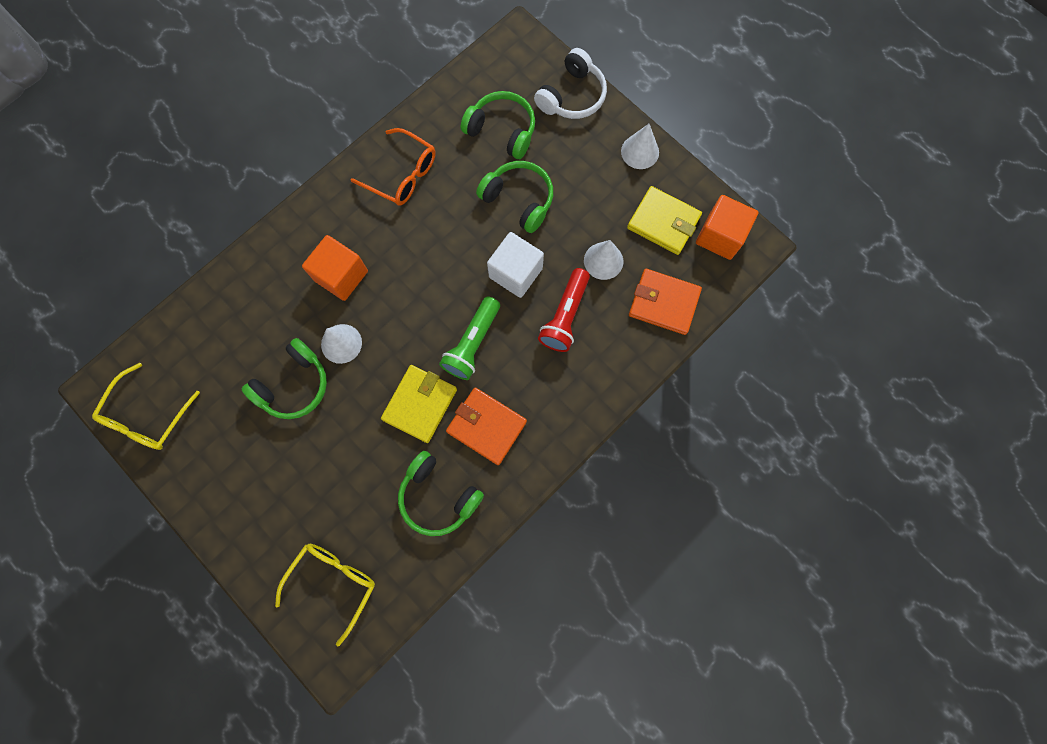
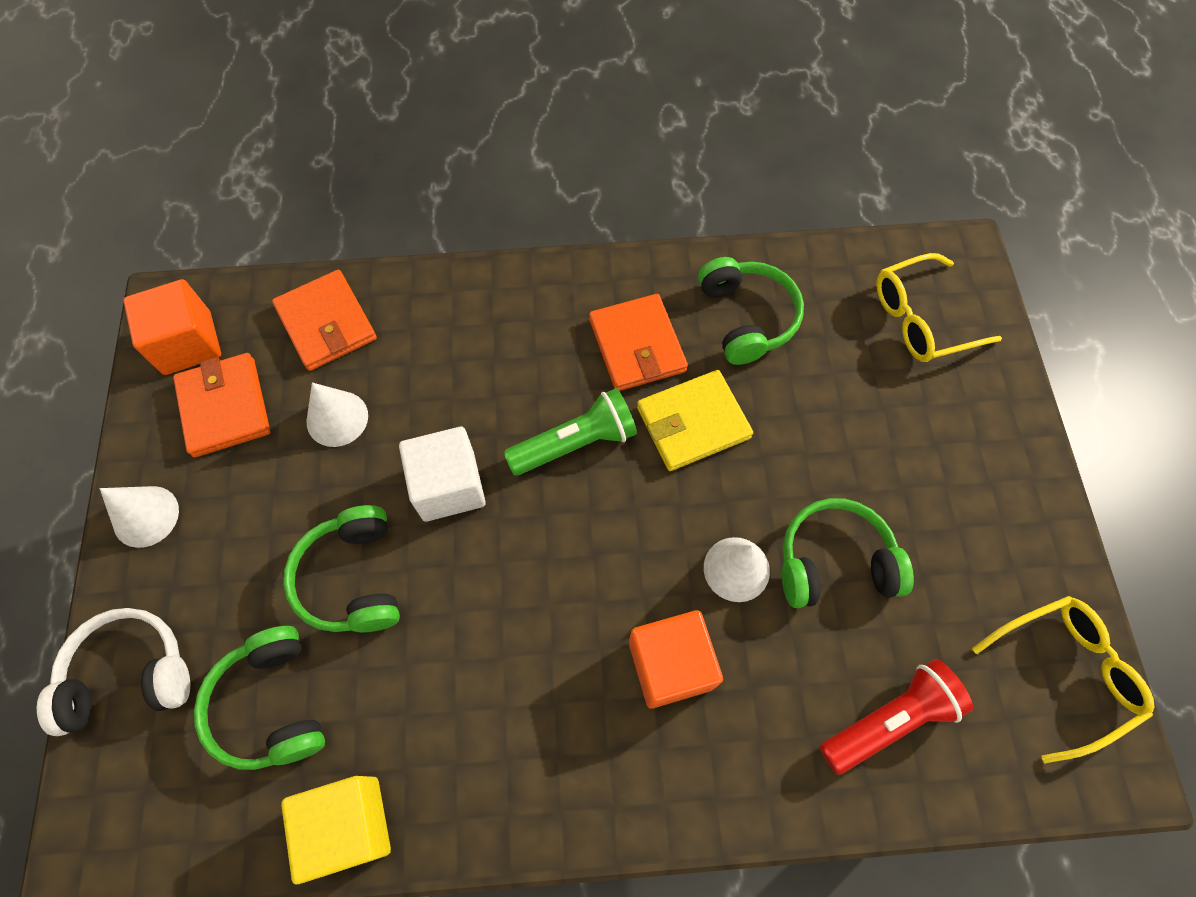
camera: 140 degrees left, 10 degrees down
orange glasses [351,128,436,206] -> none
red flashlight [538,268,590,352] -> red flashlight moved to [819,659,973,775]
yellow wallet [627,186,702,255] -> orange wallet [173,353,270,458]
none -> yellow cube [281,776,391,884]

